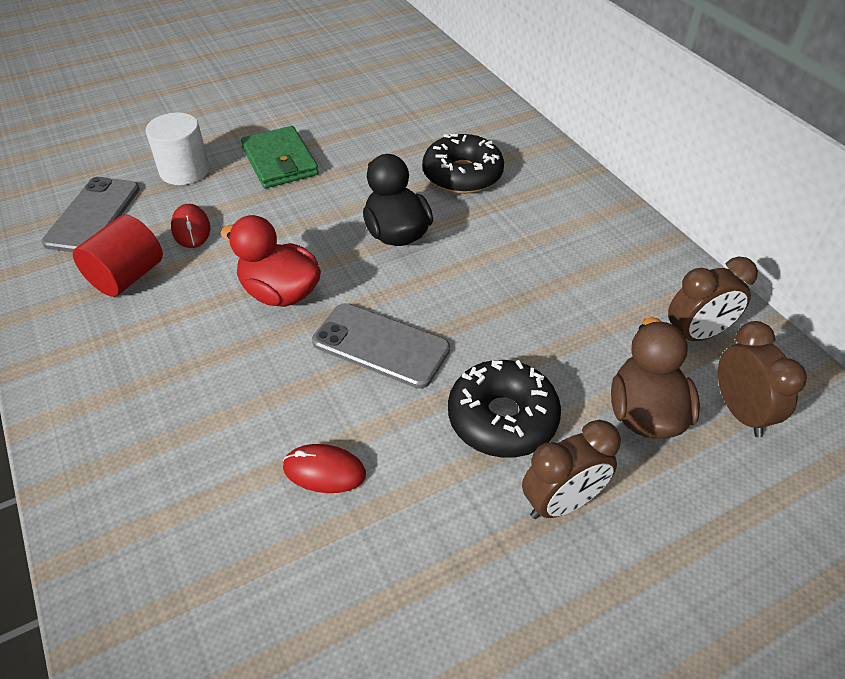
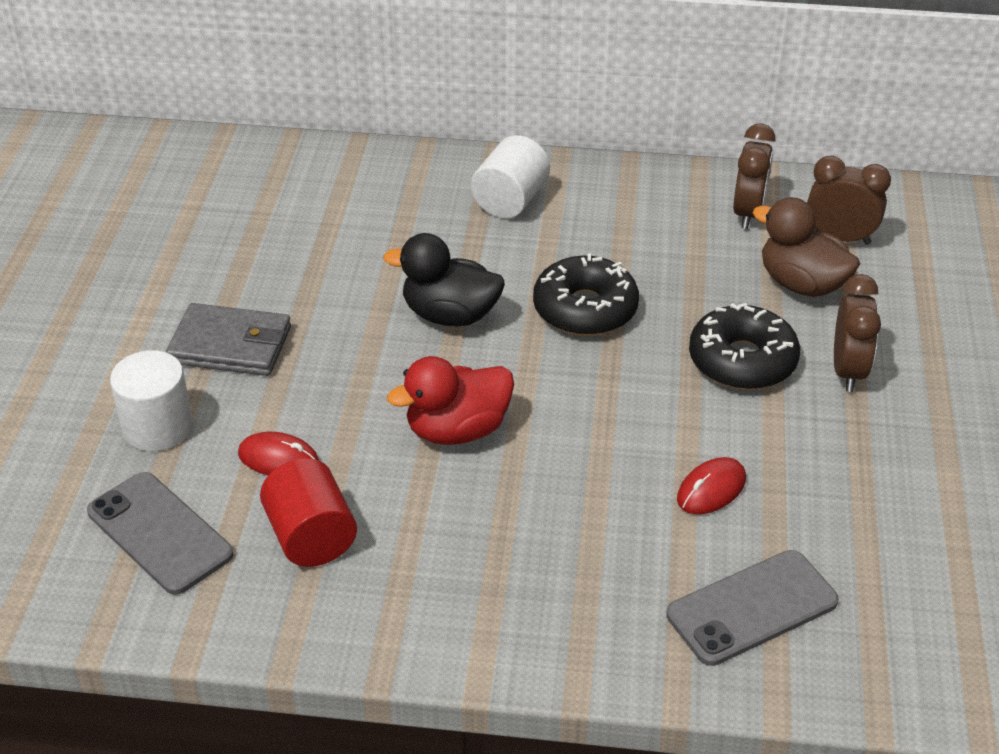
camera: 55 degrees left, 5 degrees down
green wallet [241,126,319,188] -> grey wallet [166,303,291,376]
grey phone [312,303,450,389] -> grey phone moved to [666,550,839,666]
black donut [422,134,504,194] -> black donut moved to [533,253,639,336]
none -> white cylinder [471,135,550,219]

